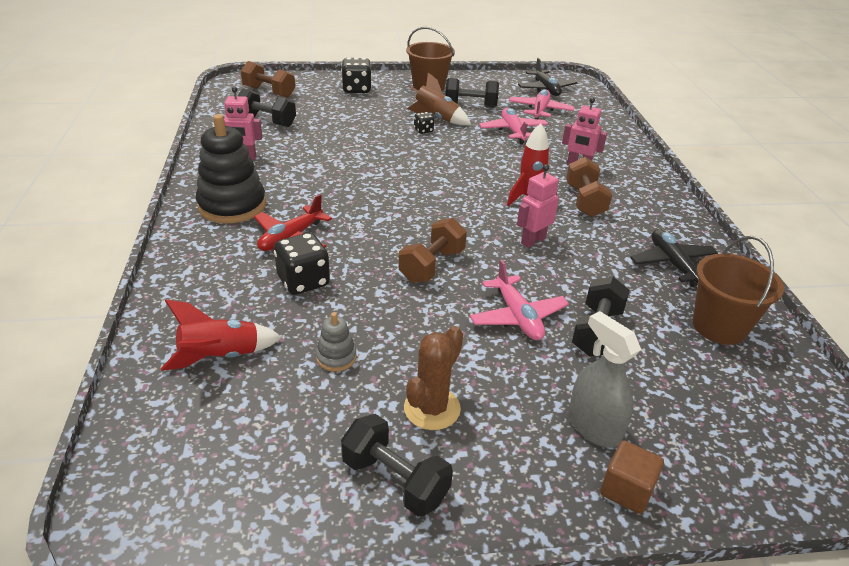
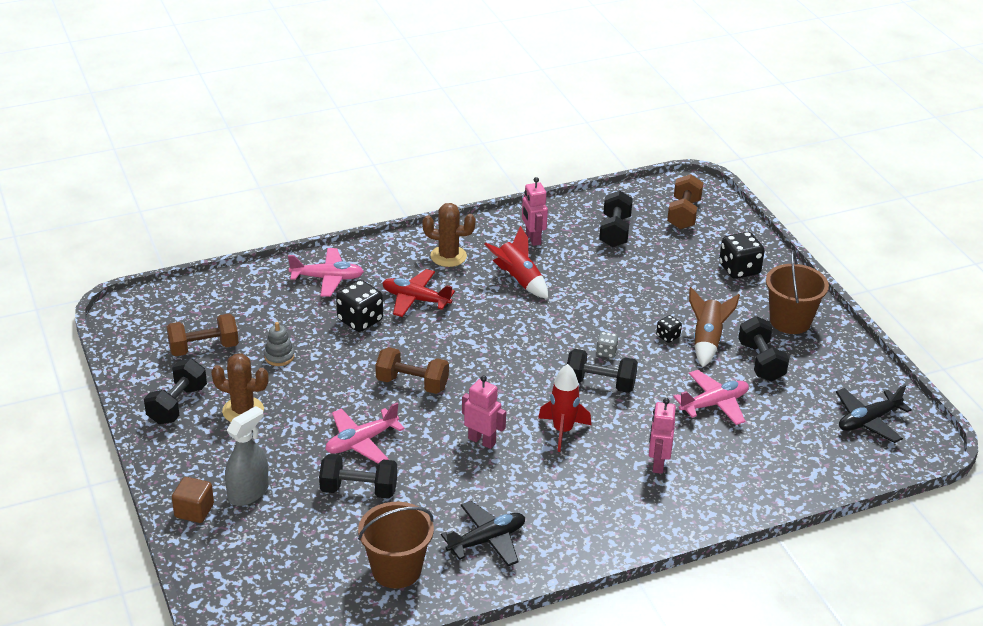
camera: 75 degrees right, 0 degrees up
red rocket [161,300,282,371] -> red rocket moved to [484,226,548,299]
black stacking toy [196,114,266,223] -> brown cactus [422,203,476,267]
pink plane [509,89,575,119] -> pink plane moved to [288,248,364,297]
brown dumbbell [566,157,612,217] -> brown dumbbell moved to [167,314,239,356]
none -> black dumbbell [567,349,638,393]
none -> grey dice [596,332,619,358]

